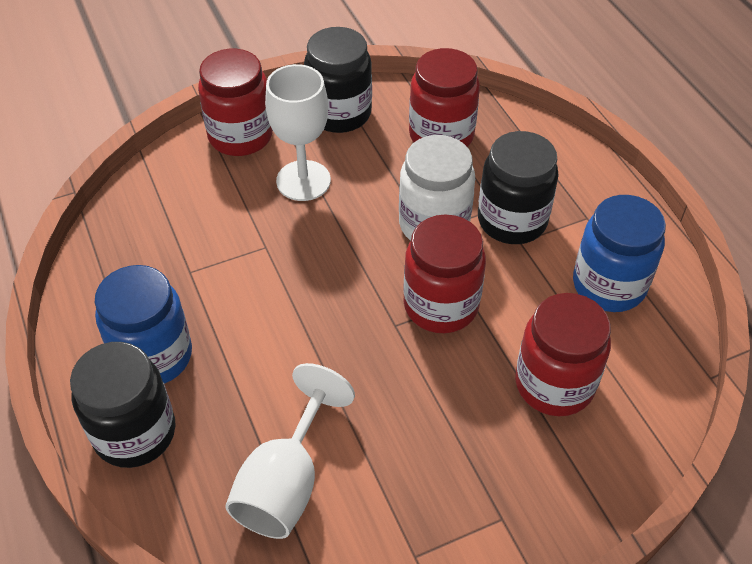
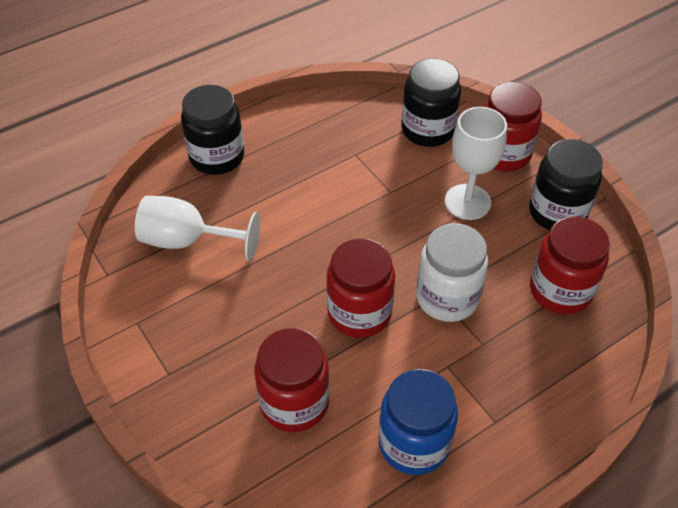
camera: 80 degrees right, 0 degrees up
blue jar [95,265,192,384] -> none
black jar [478,131,559,244] -> black jar moved to [401,58,461,147]

